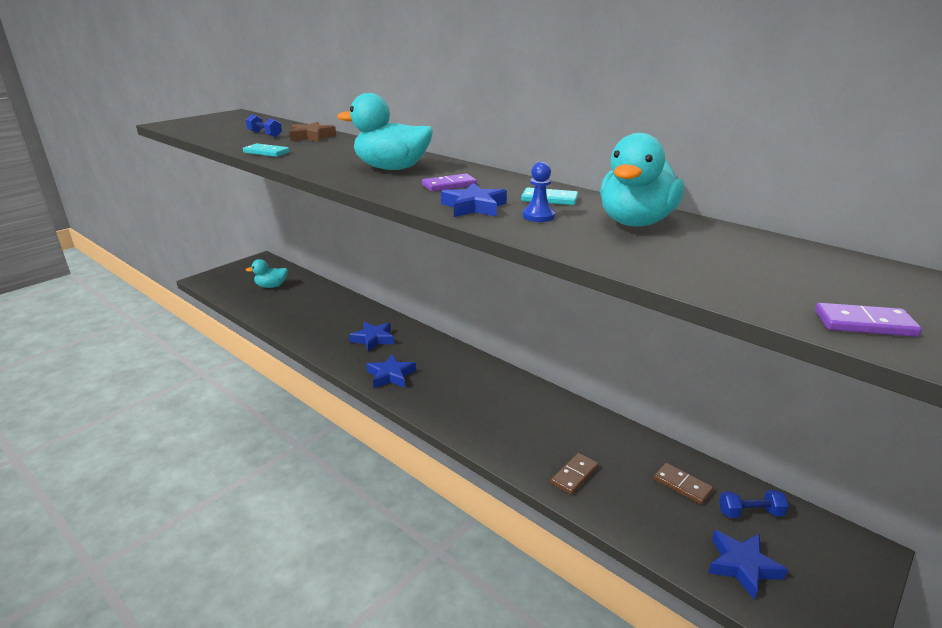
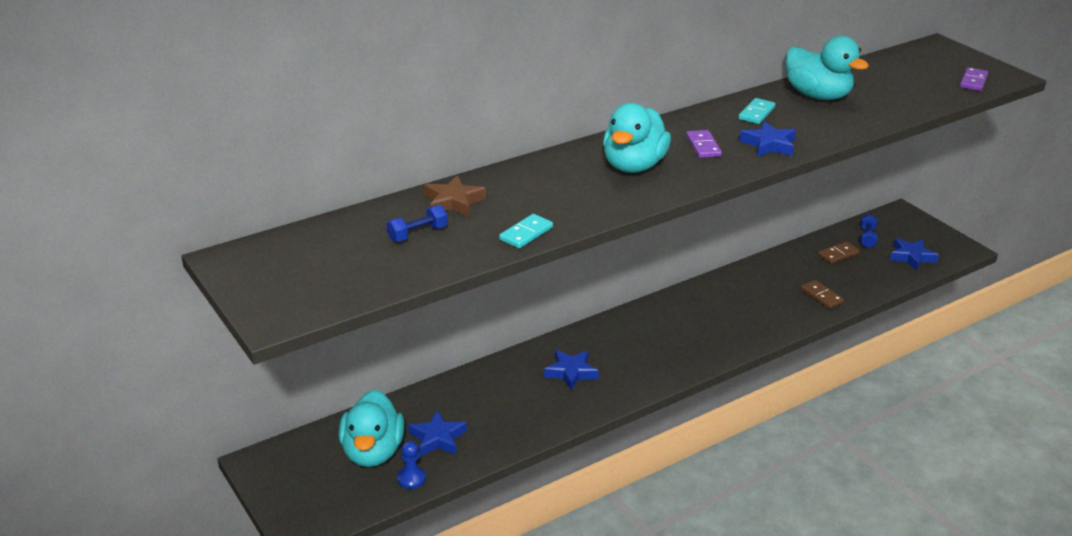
camera: 75 degrees left, 5 degrees up
turquoise duck [246,259,288,288] -> turquoise duck [339,389,404,467], size x1.65
blue star [367,354,416,388] -> blue star moved to [408,410,467,456]
blue pawn [522,162,555,222] -> blue pawn moved to [397,441,426,489]

